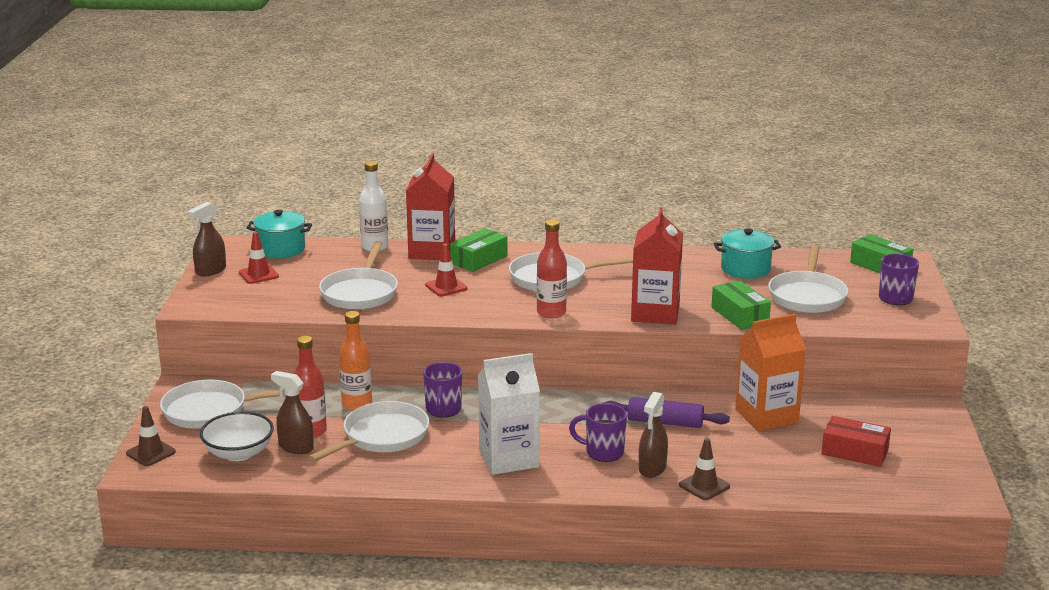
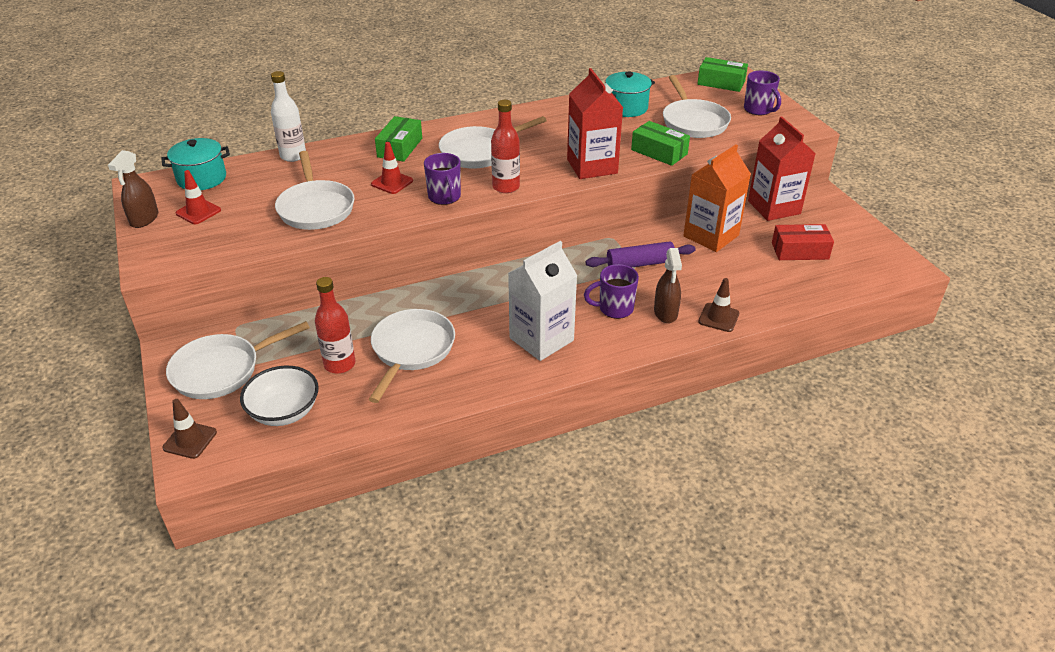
camera: 25 degrees left, 15 degrees up
brown spray bottle [271,371,314,454] -> none
orange bottle [339,311,372,411] -> none
red carton [406,153,455,260] -> red carton moved to [748,116,816,221]
purple mug [423,362,462,417] -> purple mug moved to [424,153,461,205]

